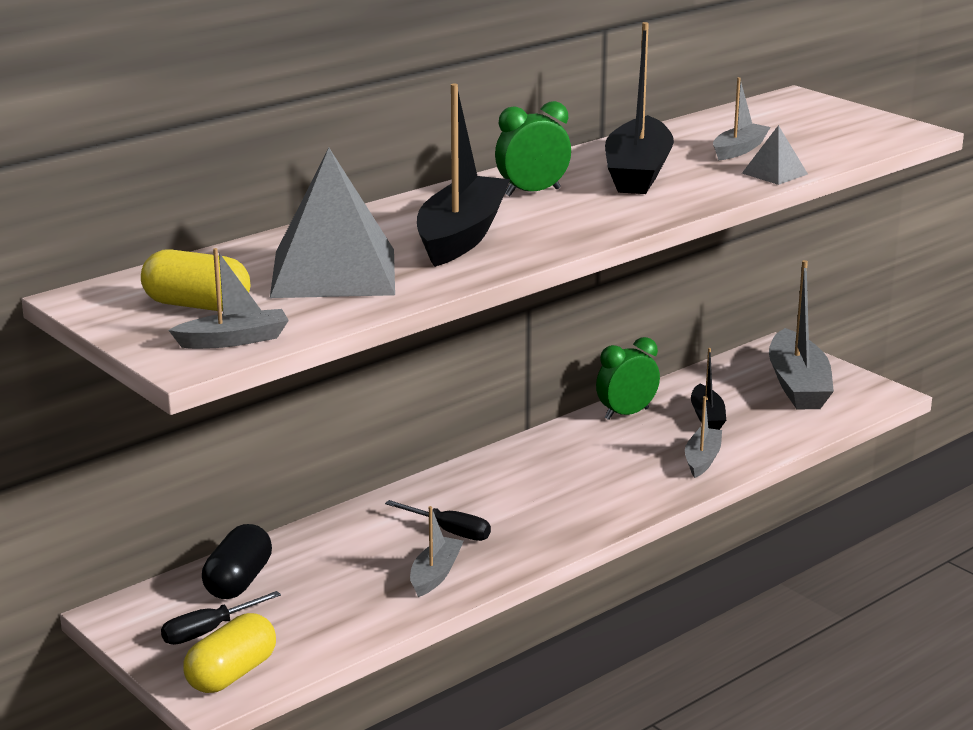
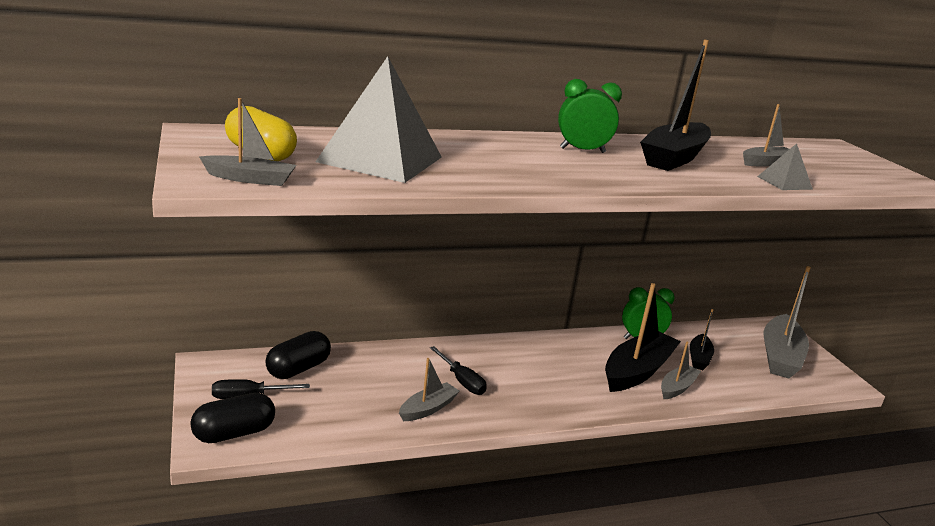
camera: 20 degrees right, 0 degrees up
yellow capsule [183,613,276,693] -> black capsule [190,393,275,443]
black boat [417,84,510,267] -> black boat moved to [605,283,681,392]

